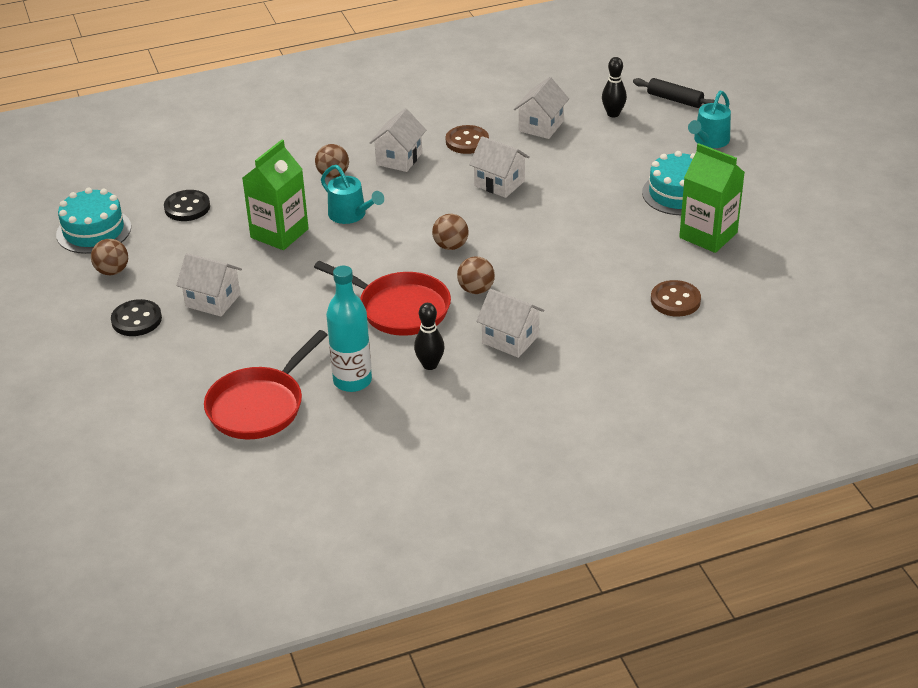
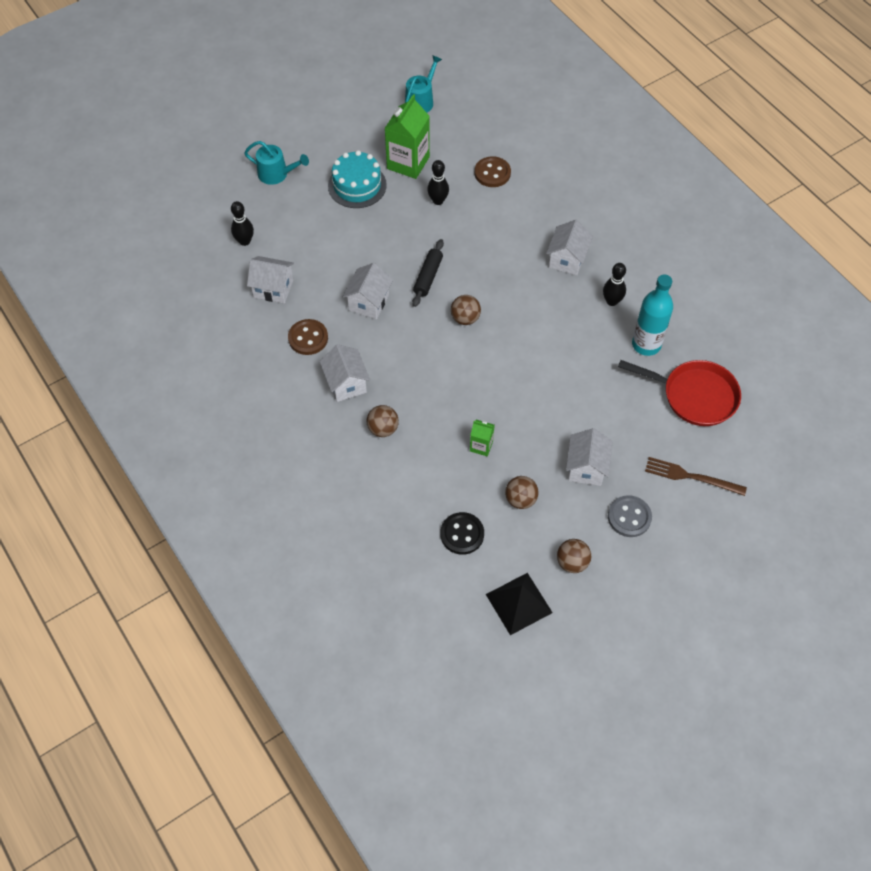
camera: 105 degrees left, 20 degrees up
turquoise cake [56,188,131,254] -> black pyramid [486,573,553,635]
black button [111,299,162,336] -> grey button [608,495,652,537]
green carton [242,140,309,250] -> green carton [470,420,495,456], size x0.50
red pan [314,261,451,336] -> none
turquoise watering can [321,165,384,224] -> turquoise watering can moved to [405,55,442,113]
white house [369,108,426,172] -> white house turned 60 degrees clockwise [320,344,370,402]
brown ball [457,257,495,294] -> brown ball moved to [505,476,539,509]
black rolling pin [633,78,715,108] -> black rolling pin moved to [412,239,444,307]
none -> black bowling pin [427,160,449,205]
none -> brown fork [645,457,747,496]

